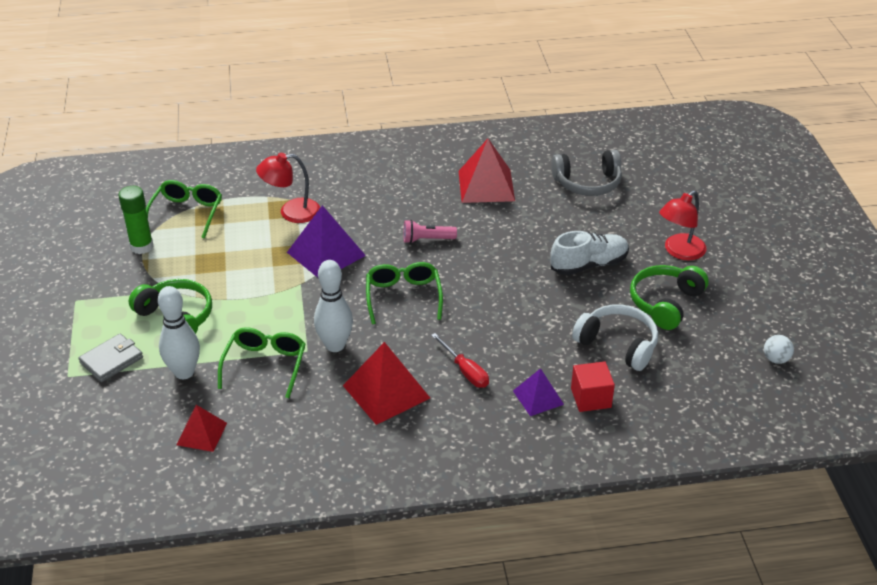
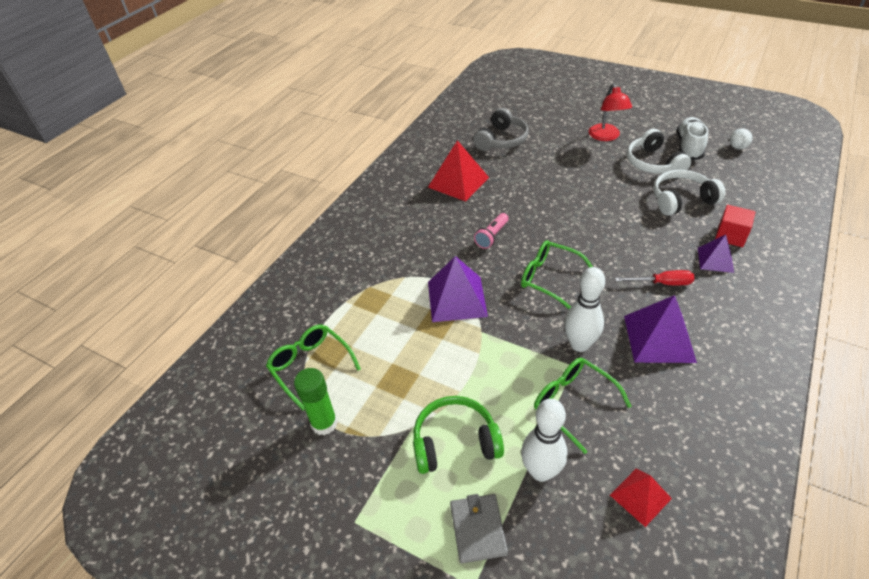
camera: 50 degrees left, 5 degrees up
red lamp [256,153,320,223] -> none
red pyramid [343,342,430,425] -> purple pyramid [624,295,697,363]
white shoe [550,231,629,275] -> white shoe moved to [677,117,708,160]
green headphones [630,265,709,330] -> white headphones [627,129,691,174]

